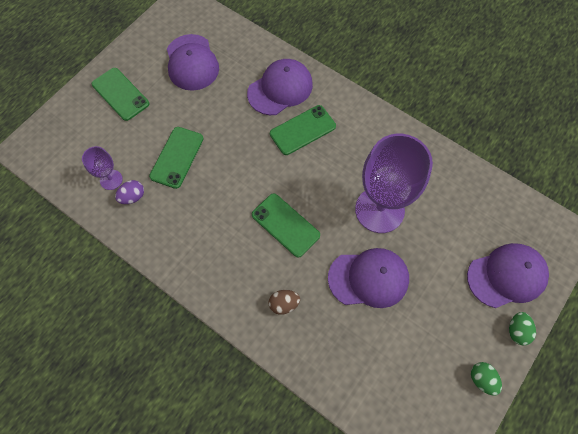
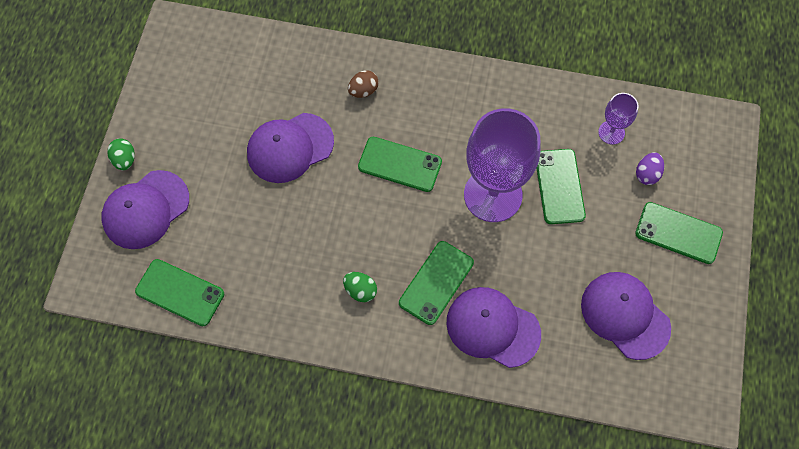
camera: 155 degrees right, 0 degrees up
purple egg [115,180,144,204] -> purple egg moved to [636,152,664,185]
purple cap [247,59,313,115] -> purple cap turned 90 degrees clockwise [446,287,541,368]
purple goblet [355,134,433,233] -> purple goblet moved to [464,108,541,222]
green egg [471,362,502,395] -> green egg moved to [343,272,377,302]
none -> green phone [135,259,224,327]

